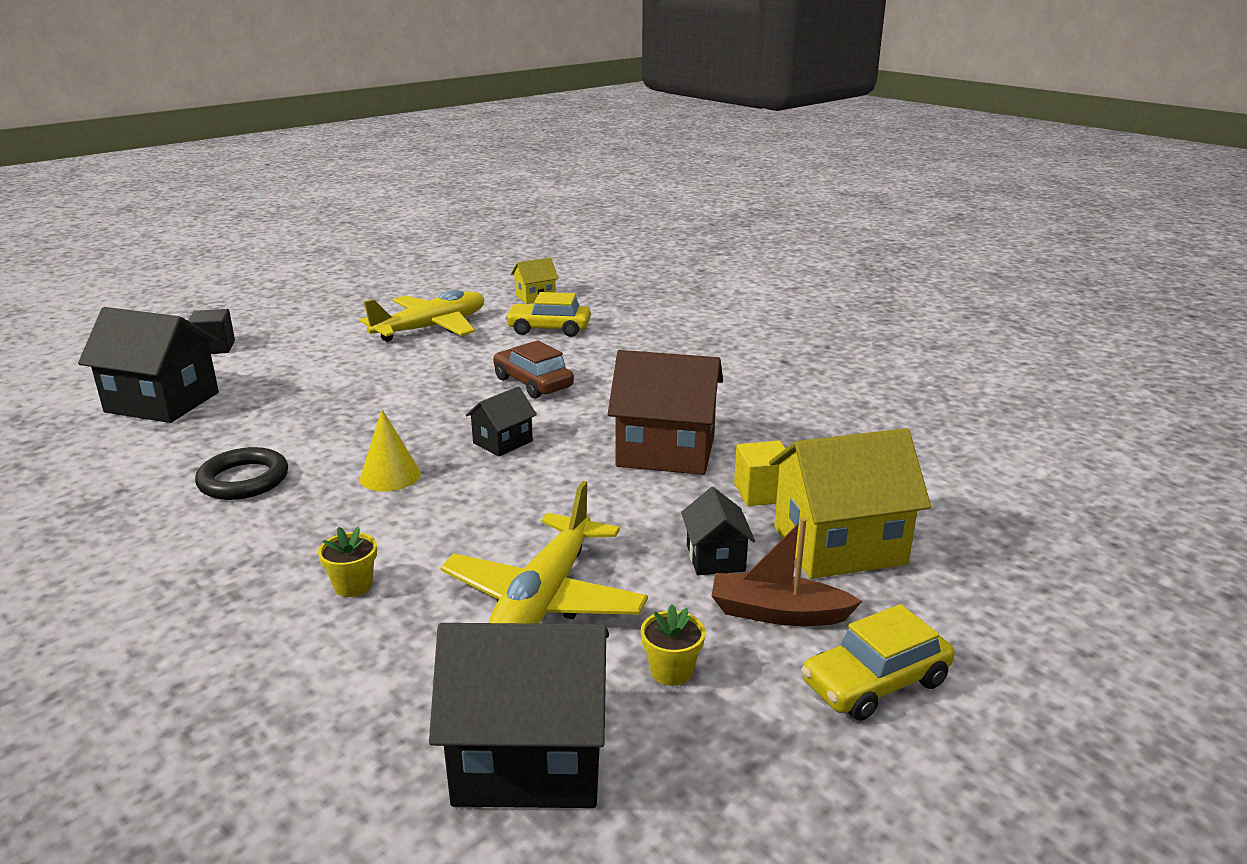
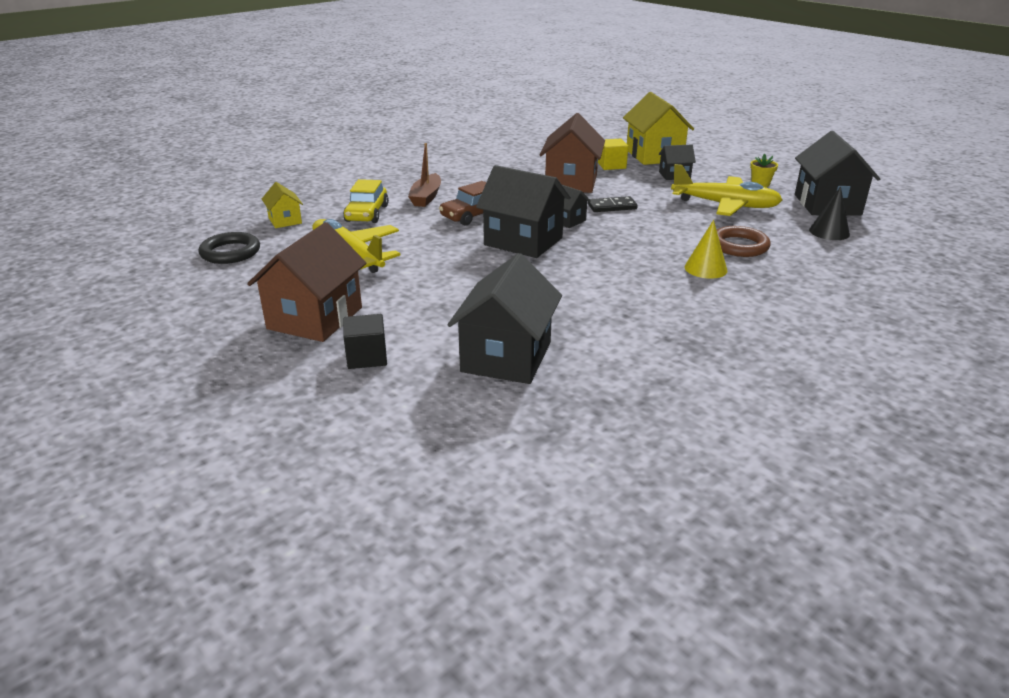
camera: 90 degrees left, 5 degrees up
black ring [195,447,288,500] -> black ring moved to [199,232,260,264]
yellow flower pot [318,527,377,597] -> brown ring [717,226,771,257]
yellow cone [360,410,421,492] -> yellow cone moved to [685,220,727,279]
brown boat [711,518,862,626] -> brown boat moved to [408,143,441,207]
yellow car [801,604,955,721] -> none
none -> brown house [247,222,366,342]
none -> black house [476,165,571,258]
none -> black domino [588,196,638,212]
none -> black cone [809,187,850,240]

